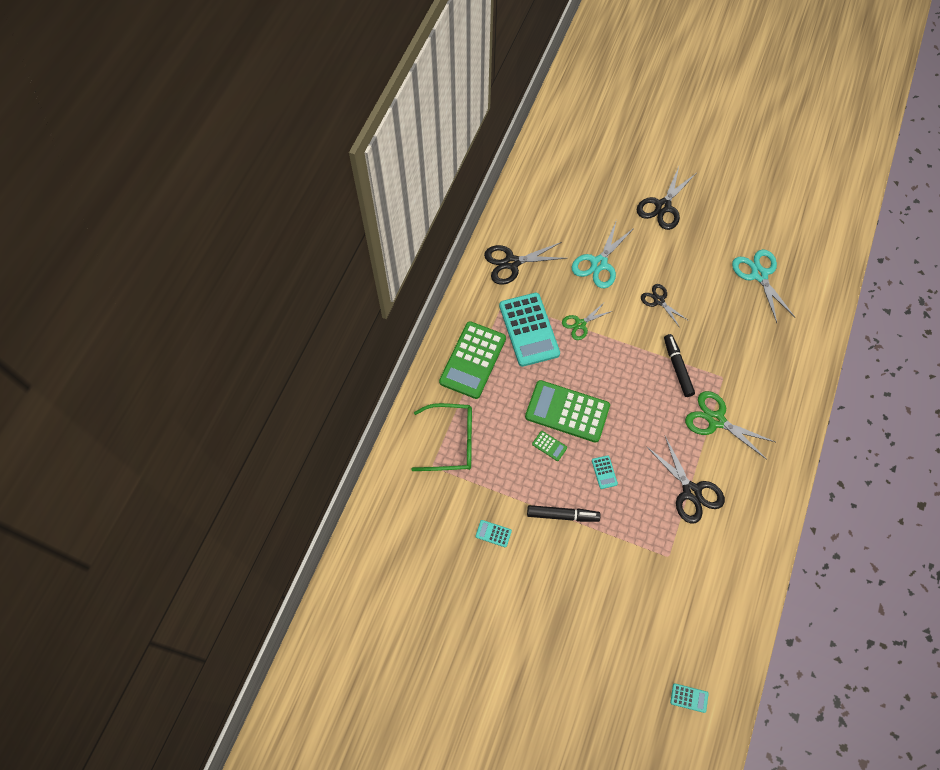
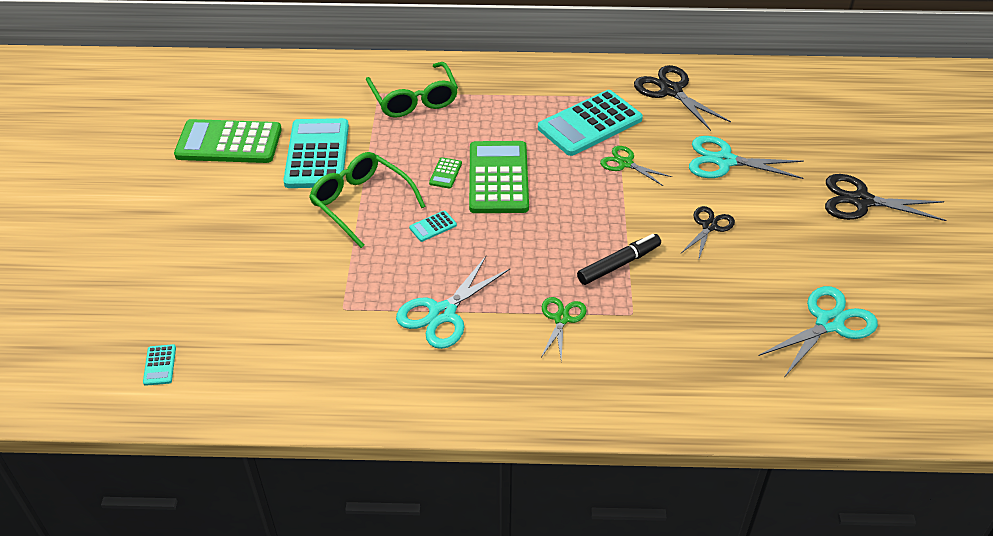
camera: 70 degrees right, 20 degrees down
green calculator [439,321,506,399] -> green calculator moved to [174,119,282,163]
turquoise calculator [475,520,512,547] -> turquoise calculator [283,118,349,188], size x2.48
black marker [527,505,600,522] -> green glasses [309,152,425,248]
black scissors [646,436,725,524] -> turquoise scissors [396,256,510,349]
green scissors [685,391,775,460] -> green scissors [541,297,587,361], size x0.62

